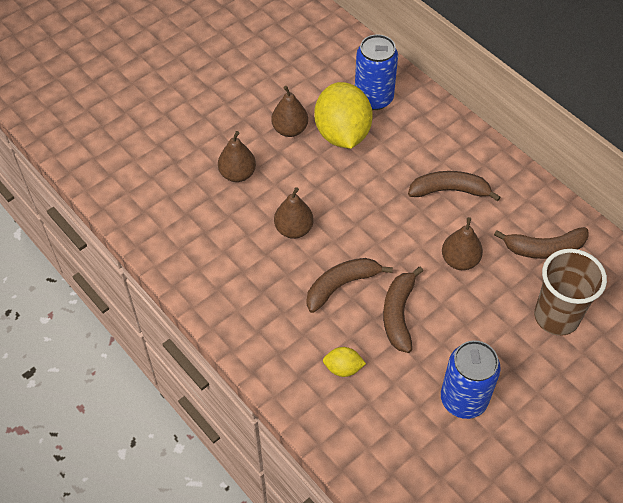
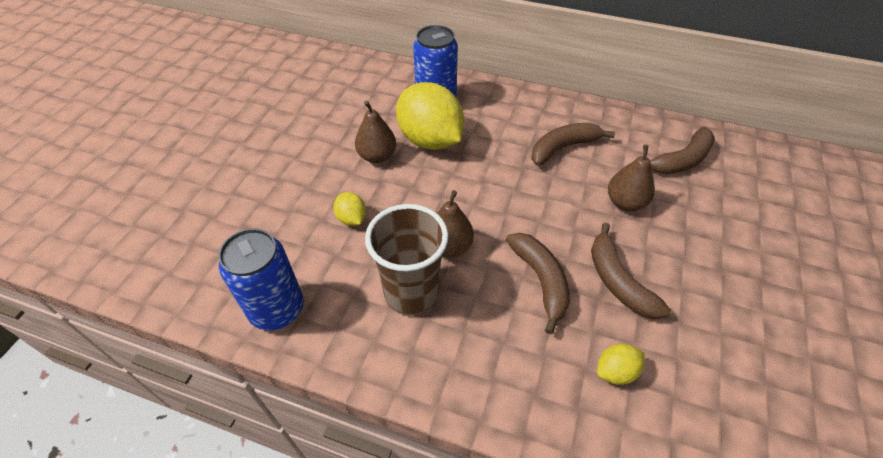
camera: 30 degrees left, 5 degrees down
brown pear [218,131,256,182] -> yellow lemon [333,192,366,226]
brown banana [306,258,393,313] -> brown banana turned 135 degrees clockwise [506,233,570,334]
blue can [441,340,501,419] -> blue can moved to [218,229,304,330]
brown cup [534,249,607,336] -> brown cup moved to [365,204,448,315]

